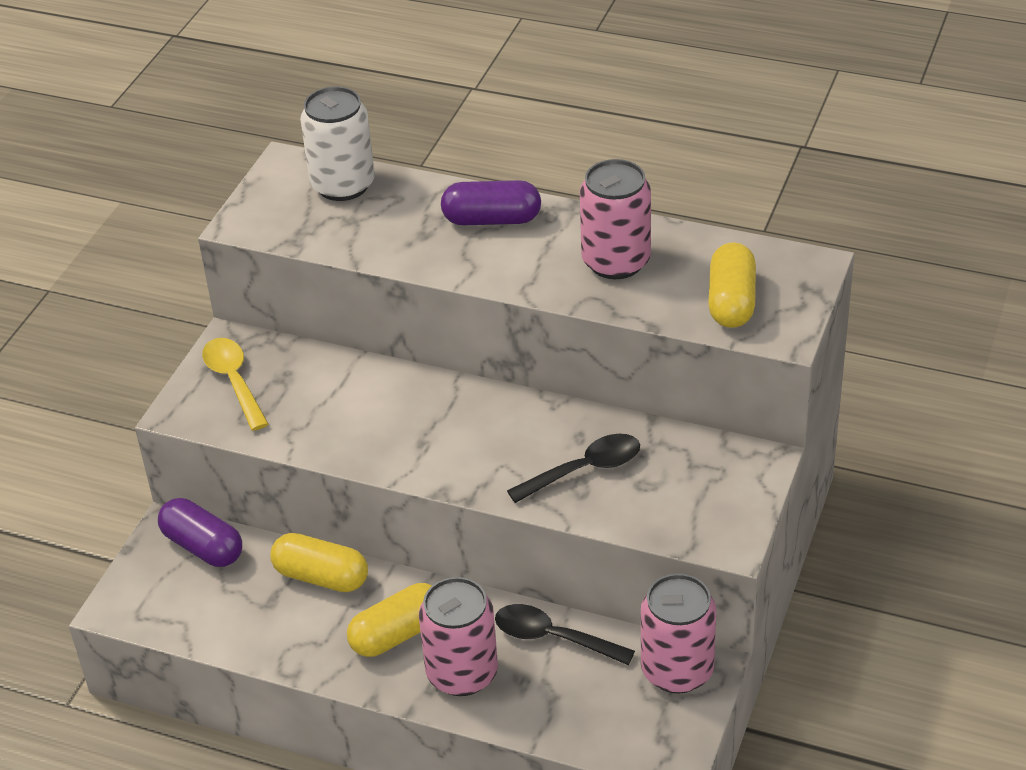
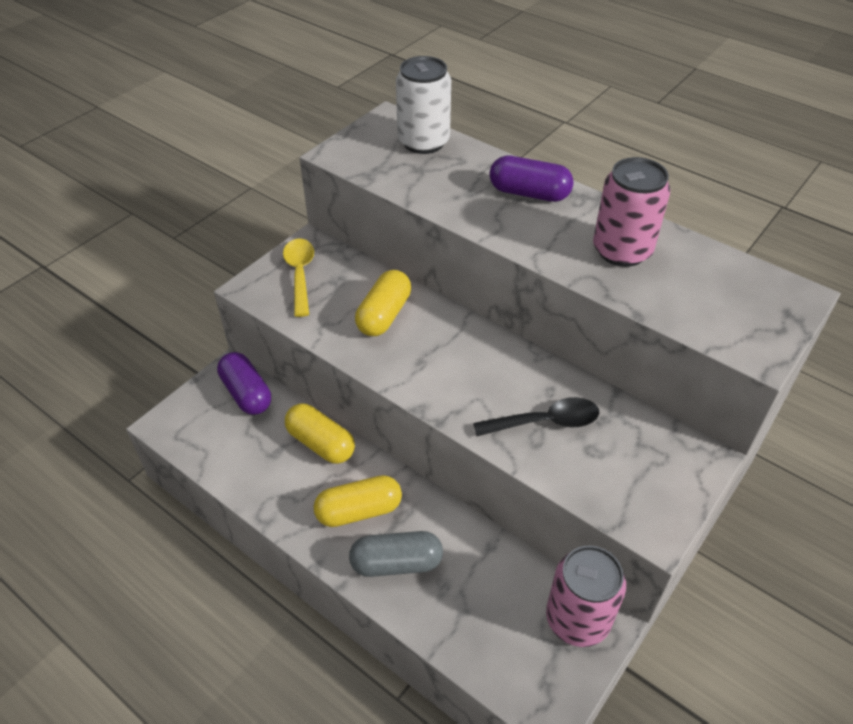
camera: 15 degrees right, 5 degrees up
pink can [419,577,498,696] -> grey capsule [349,531,443,577]
black spoon [495,604,635,665] -> none
yellow capsule [708,242,756,328] -> yellow capsule moved to [355,270,411,336]

